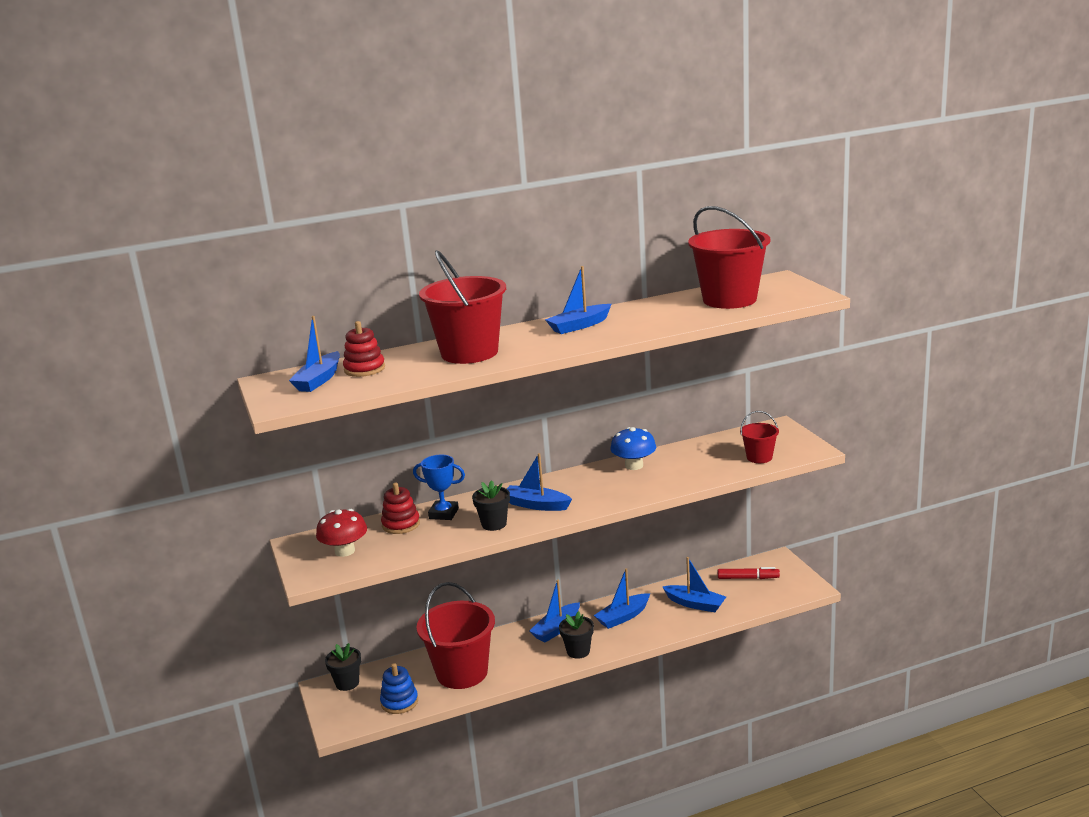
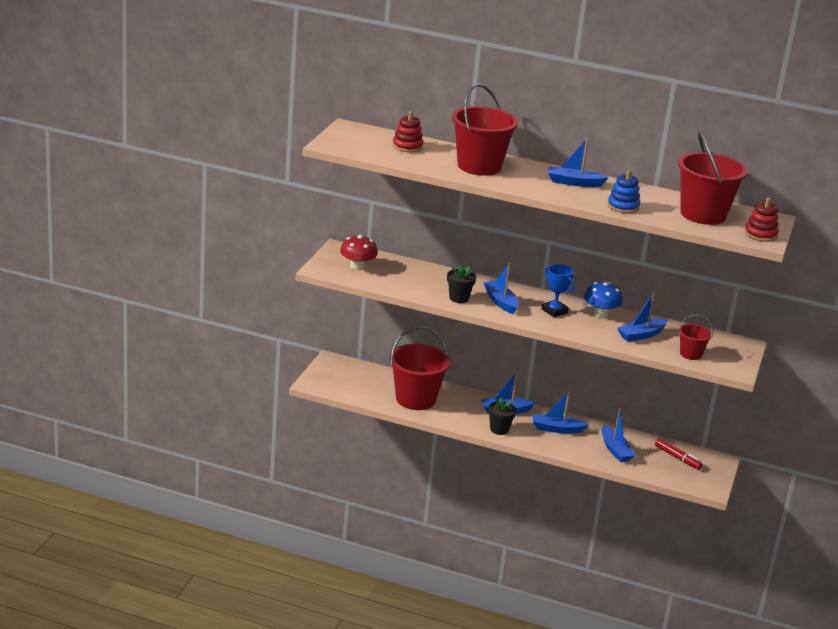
camera: 35 degrees right, 5 degrees up
blue boat [289,316,340,392] -> blue boat moved to [617,292,668,342]
black flower pot [325,643,361,691] -> none
blue stacking toy [380,663,418,714] -> blue stacking toy moved to [607,170,640,213]
red stacking toy [381,483,420,534] -> red stacking toy moved to [745,198,779,242]
blue trophy [413,455,465,520] -> blue trophy moved to [541,264,574,317]

